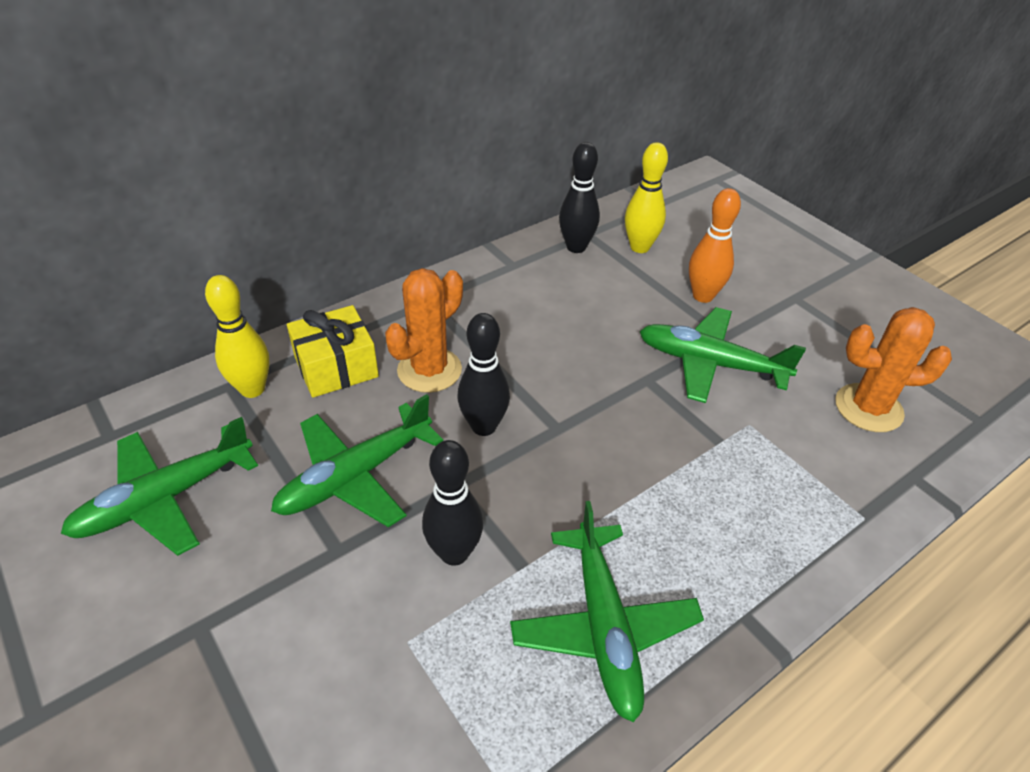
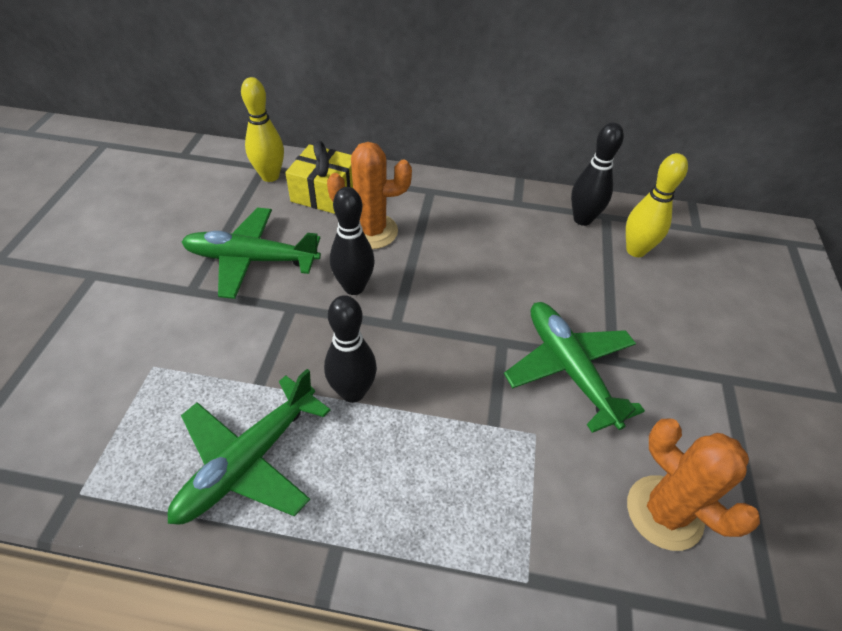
camera: 45 degrees right, 5 degrees up
green plane [61,417,258,556] -> none
black bowling pin [422,440,483,566] -> black bowling pin moved to [324,295,377,403]
orange bowling pin [689,188,741,303] -> none

